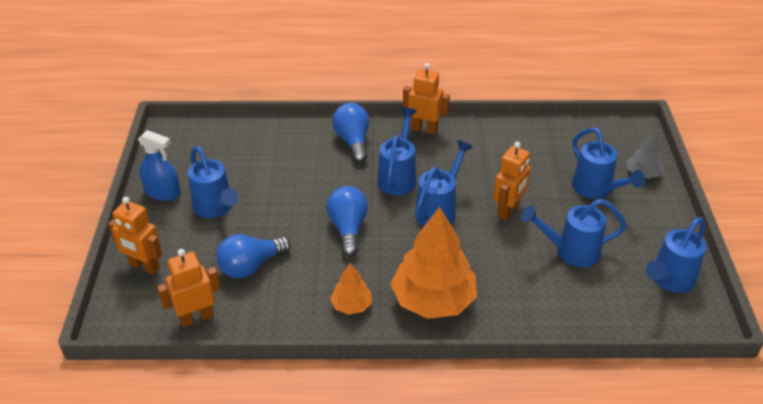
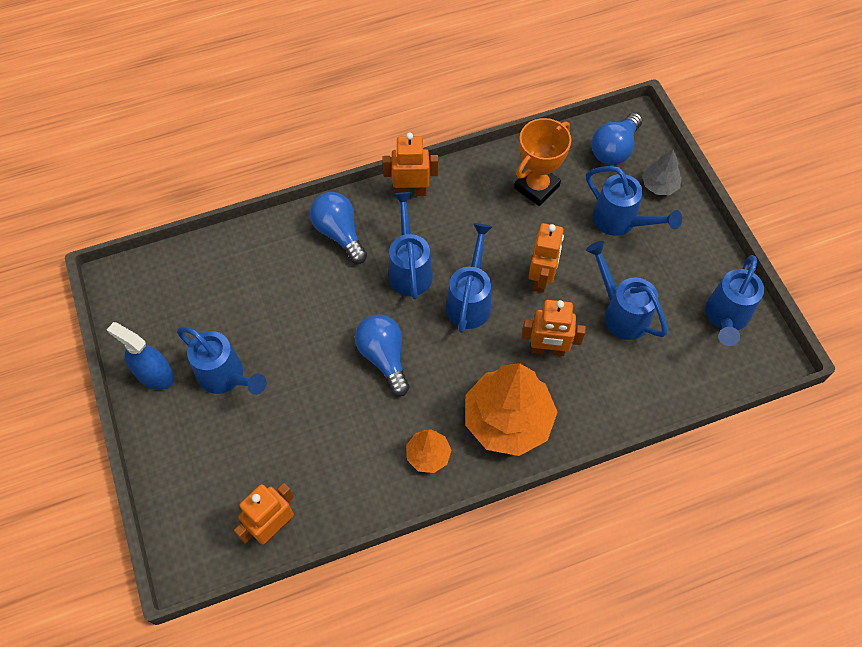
camera: 20 degrees left, 20 degrees up
orange robot [108,197,162,274] -> orange robot moved to [522,300,586,356]
blue spray bottle [138,130,180,201] -> blue spray bottle turned 150 degrees counterclockwise [107,322,174,390]
blue light bulb [216,234,291,279] -> blue light bulb moved to [591,113,642,165]
blue watering can [521,199,627,267] -> blue watering can turned 75 degrees clockwise [586,241,668,340]
none -> orange trophy [514,118,571,206]

